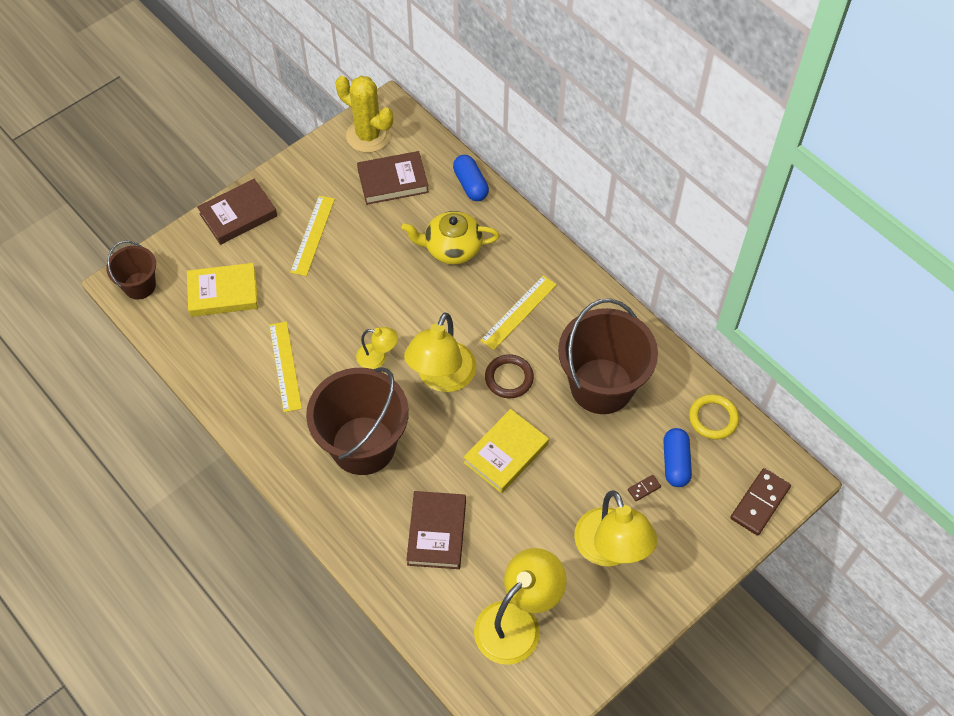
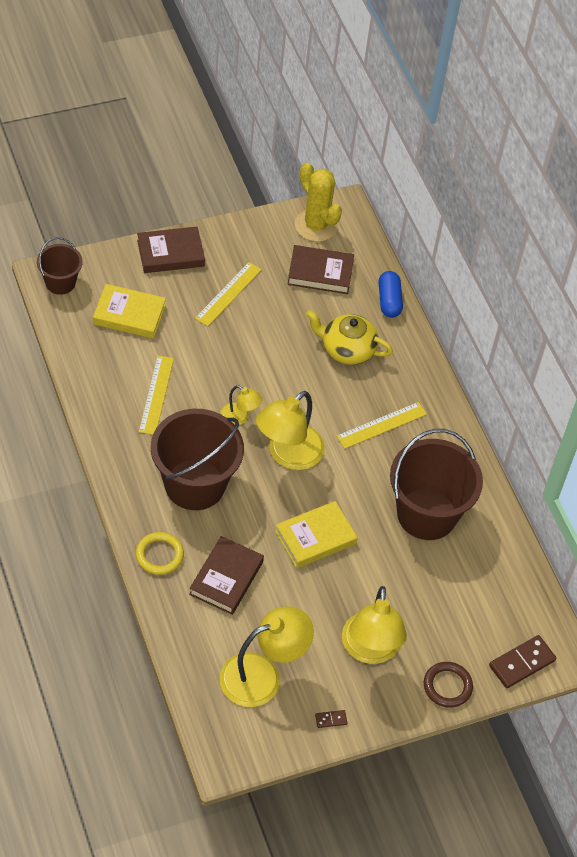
camera: 15 degrees right, 5 degrees down
brown ring [485,354,534,398] -> brown ring moved to [424,662,473,708]
brown domino [628,475,661,501] -> brown domino moved to [315,710,347,728]
blue capsule [663,428,692,487] -> none
yellow ring [689,394,739,440] -> yellow ring moved to [136,532,184,575]

